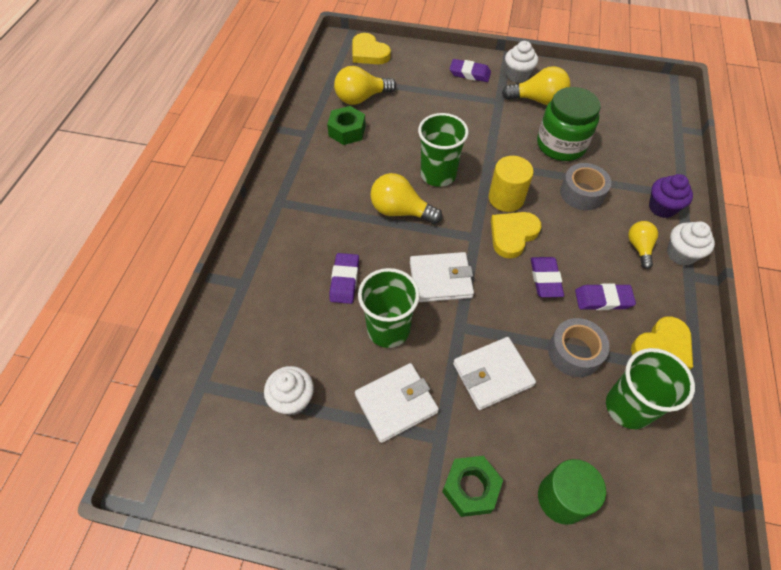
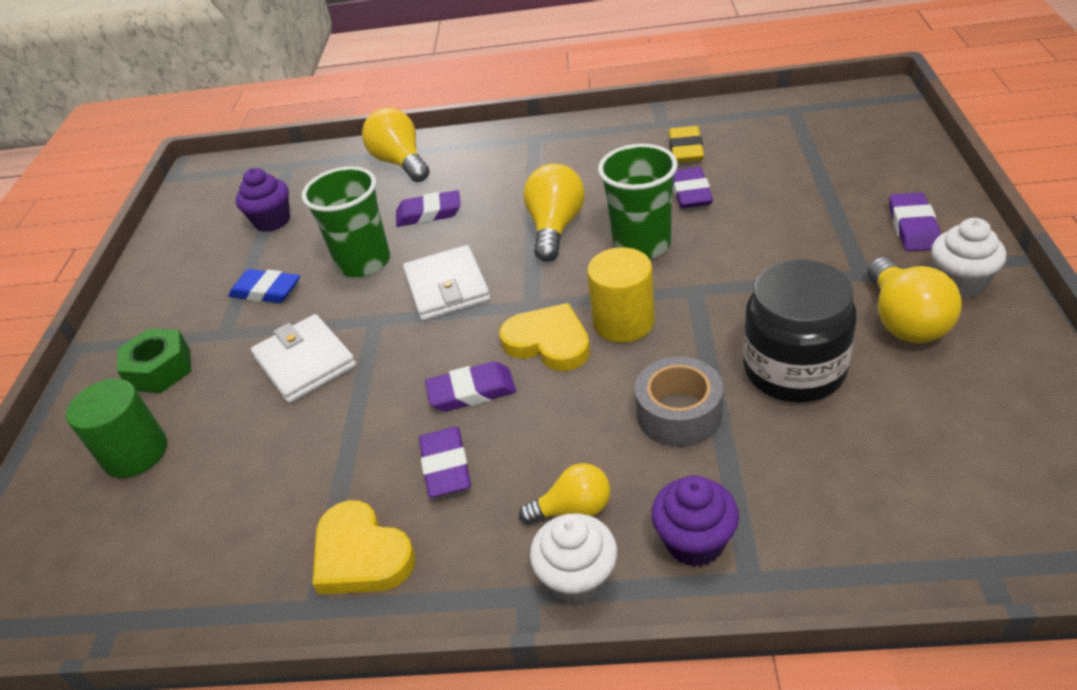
camera: 85 degrees right, 15 degrees down
white cupcake [264,366,314,415] -> purple cupcake [236,168,290,232]
green nut [327,106,366,145] -> yellow eraser [669,126,704,163]
yellow light bulb [334,66,396,105] -> yellow light bulb moved to [362,108,430,182]
yellow heart [352,33,391,64] -> none
white wallet [355,363,439,443] -> blue eraser [228,269,300,303]
green jar [537,87,601,161] -> black jar [743,260,857,403]
grey tape [548,318,610,377] -> none
green cup [606,348,695,429] -> none
none -> purple eraser [673,167,713,209]

